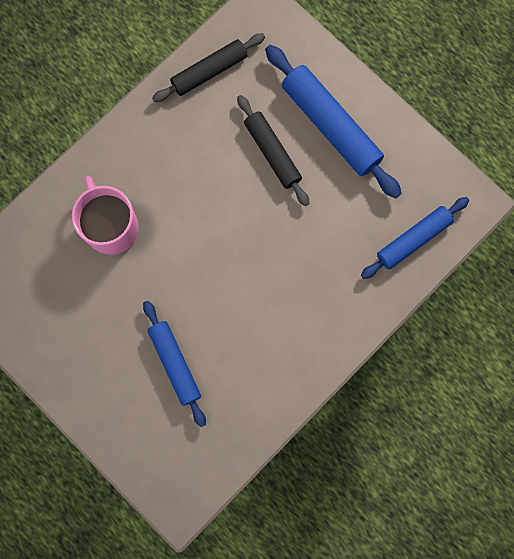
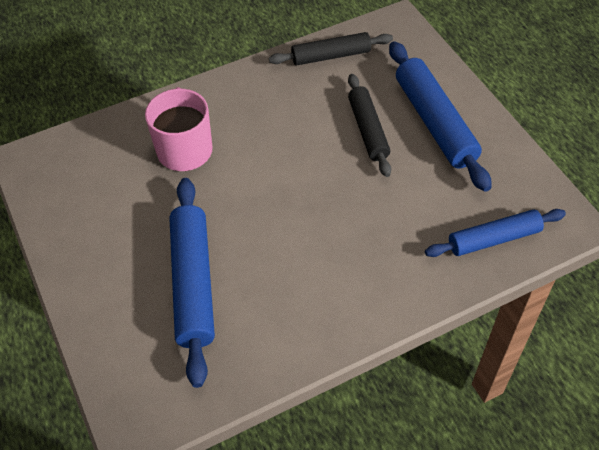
camera: 20 degrees right, 25 degrees down
blue rolling pin [143,301,206,427] -> blue rolling pin [169,178,215,388], size x1.53

